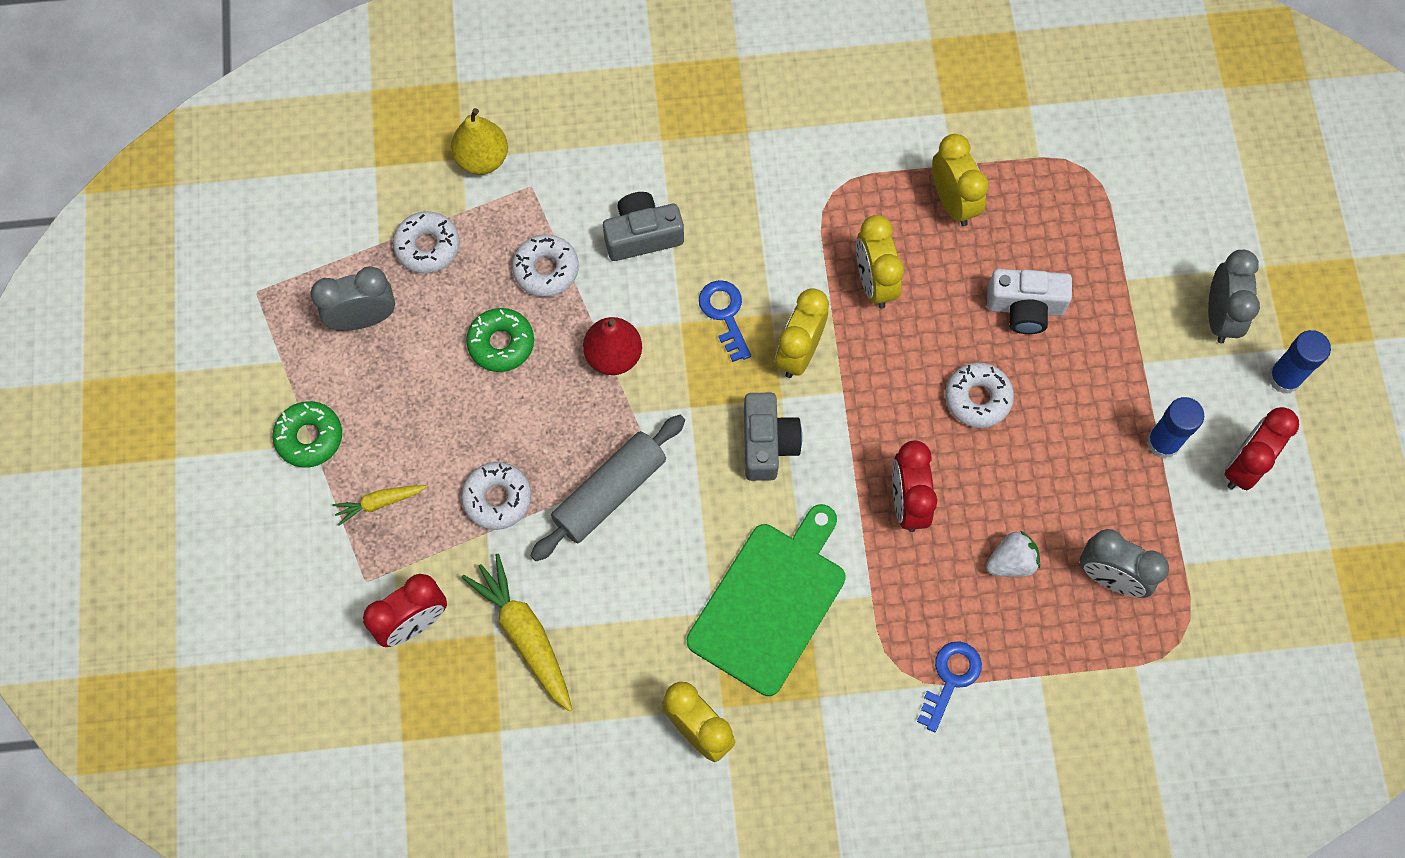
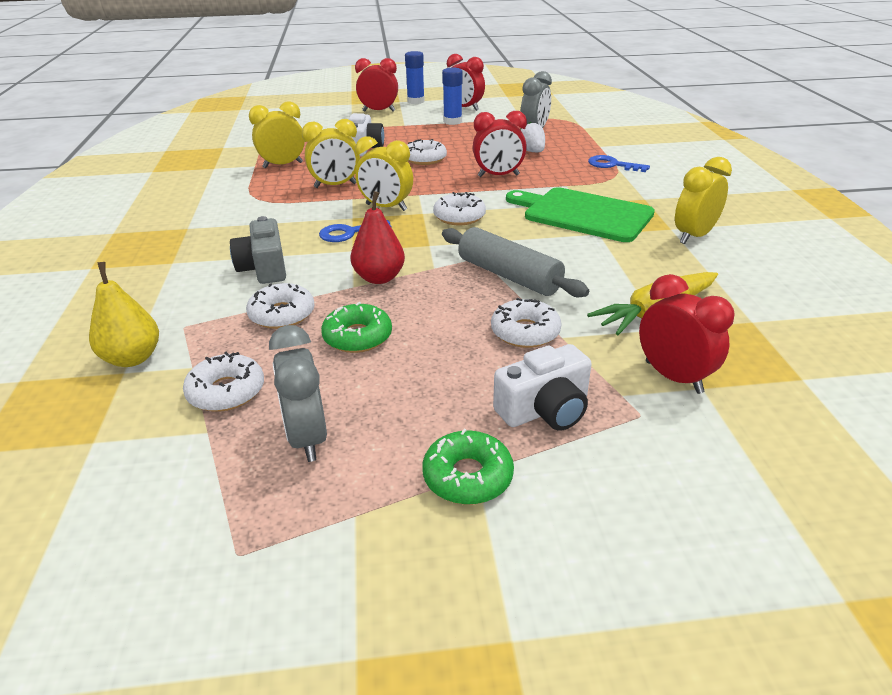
camera: 90 degrees left, 35 degrees down
yellow carrot [332,485,427,526] -> white camera [493,344,592,431]
grey camera [744,393,802,481] -> white donut [433,192,486,225]
grey clock [1208,250,1260,343] -> red clock [355,58,398,112]

